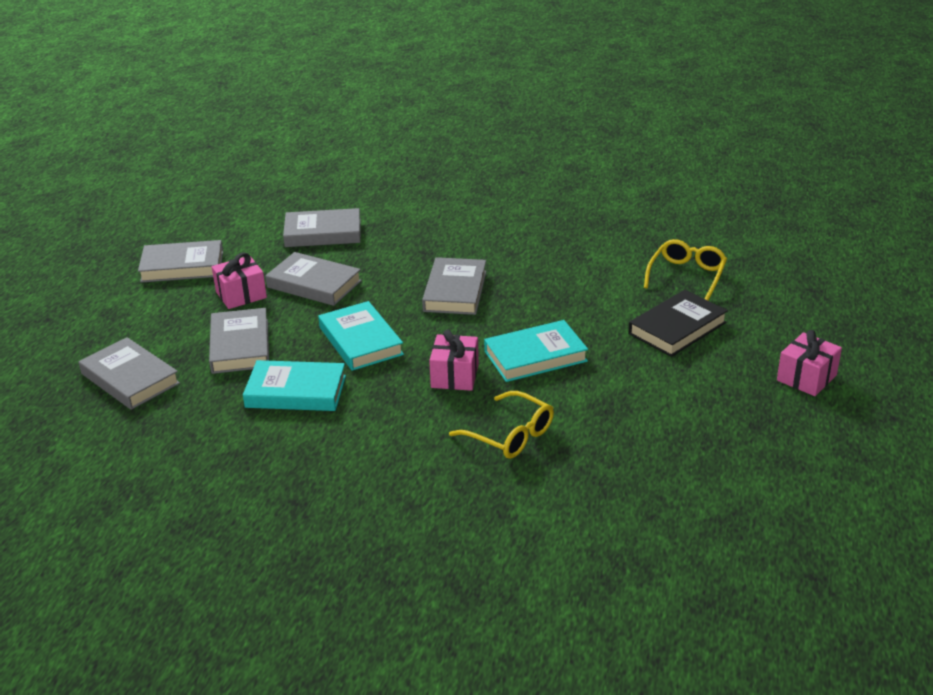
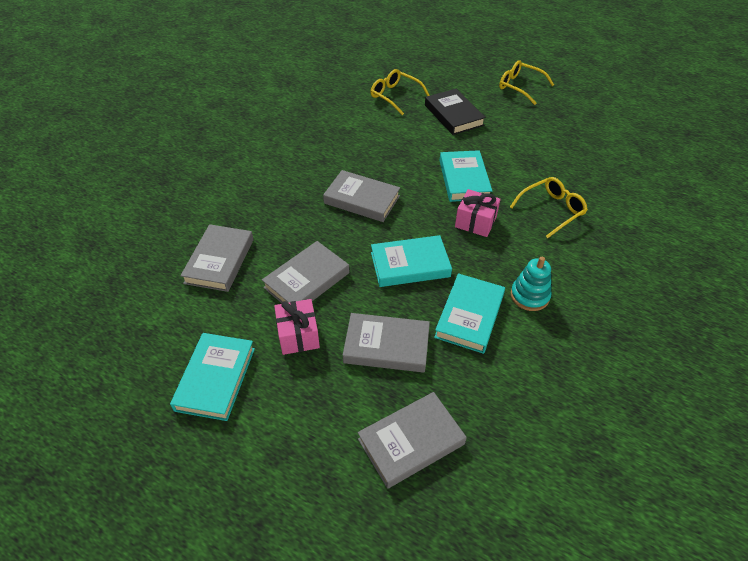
camera: 75 degrees left, 15 degrees up
grey book [138,240,223,283] -> turquoise book [170,333,255,421]
pink gift [777,330,842,396] -> yellow glasses [499,60,554,105]
none -> turquoise stacking toy [511,257,552,311]

